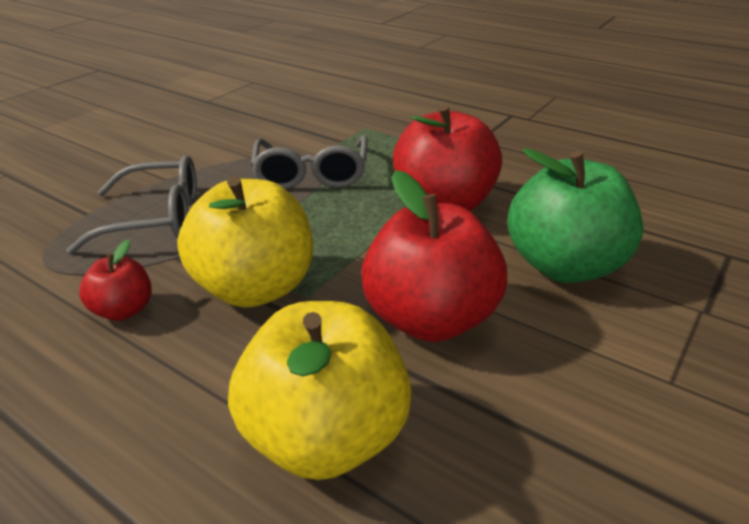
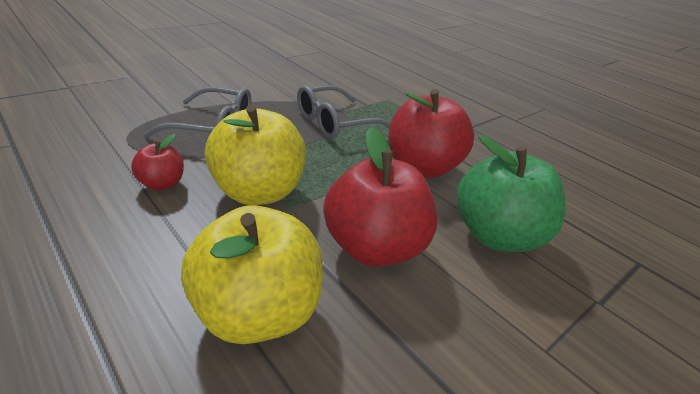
camera: 10 degrees right, 0 degrees up
grey glasses [251,135,368,189] -> grey glasses turned 45 degrees clockwise [297,85,390,139]

